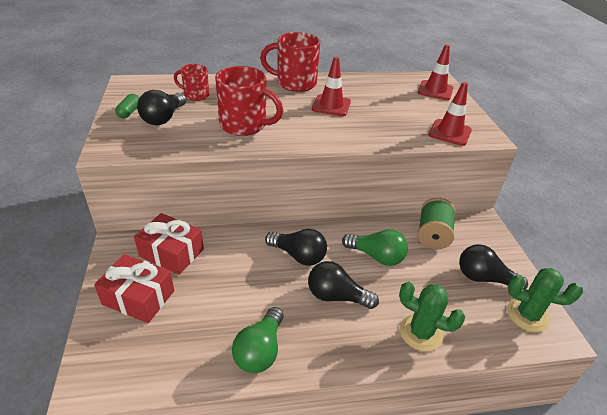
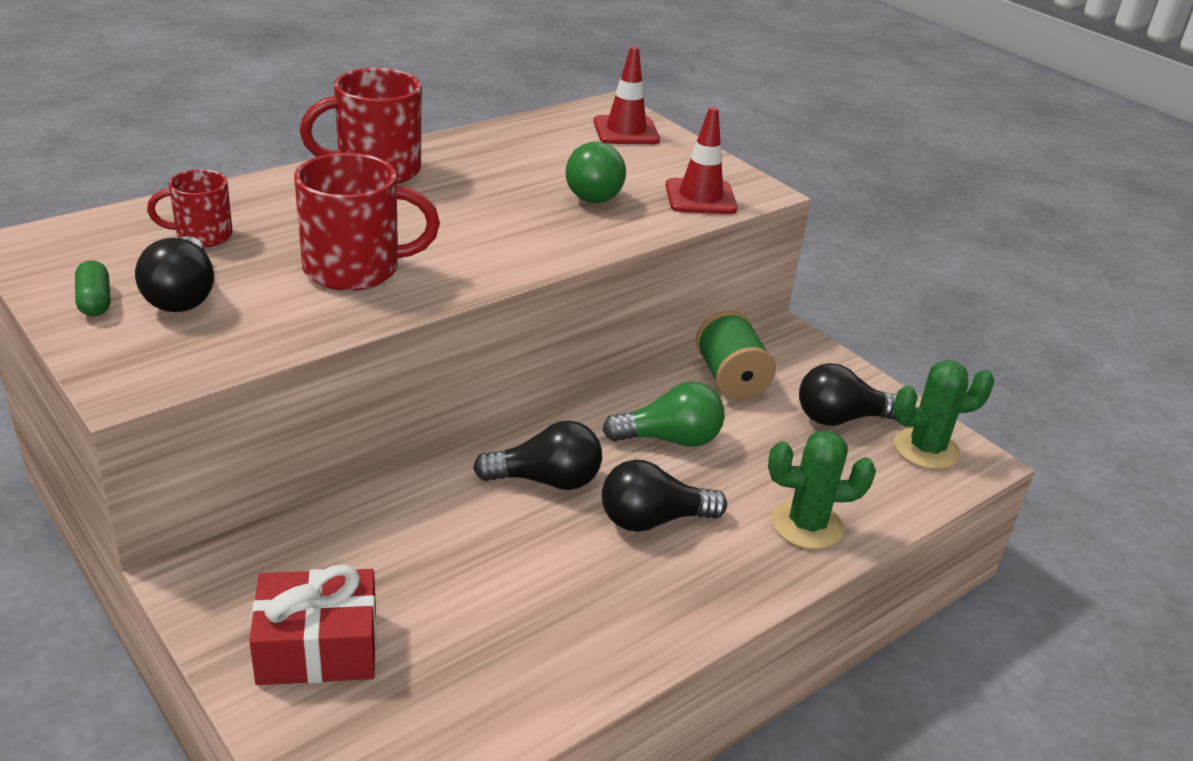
camera: 30 degrees left, 5 degrees down
red gift [134,213,204,275] -> none
green light bulb [232,307,284,373] -> green light bulb moved to [566,142,626,203]
red traffic cone [312,56,351,116] -> none

